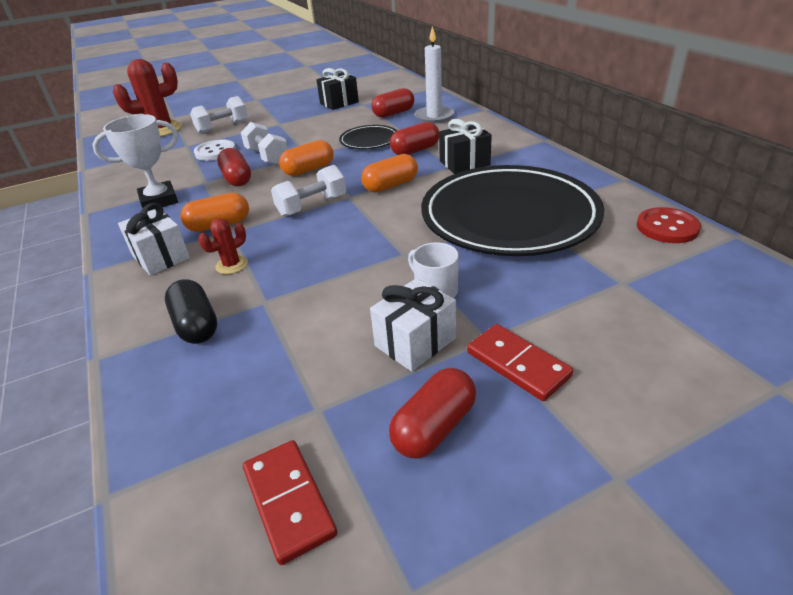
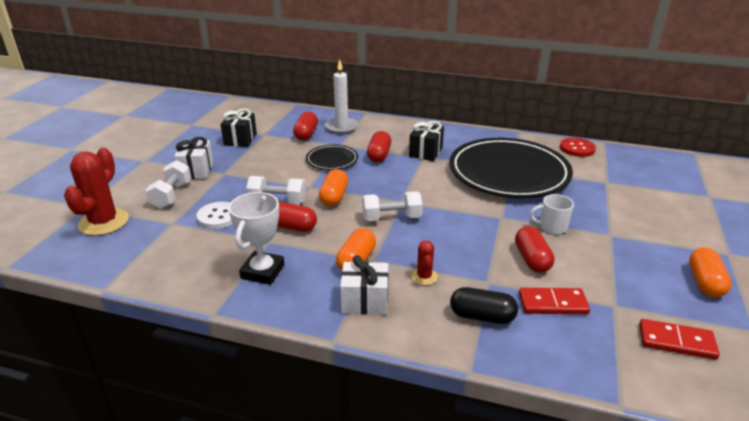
camera: 50 degrees left, 5 degrees down
white dumbbell [271,165,346,217] -> white dumbbell turned 75 degrees clockwise [362,191,423,221]
orange capsule [361,154,418,192] -> orange capsule moved to [689,247,732,297]
white gift [370,278,456,372] -> white gift moved to [174,137,214,179]
red capsule [389,368,476,459] -> red capsule moved to [515,226,554,273]
red domino [467,324,573,401] -> red domino moved to [519,288,590,314]

